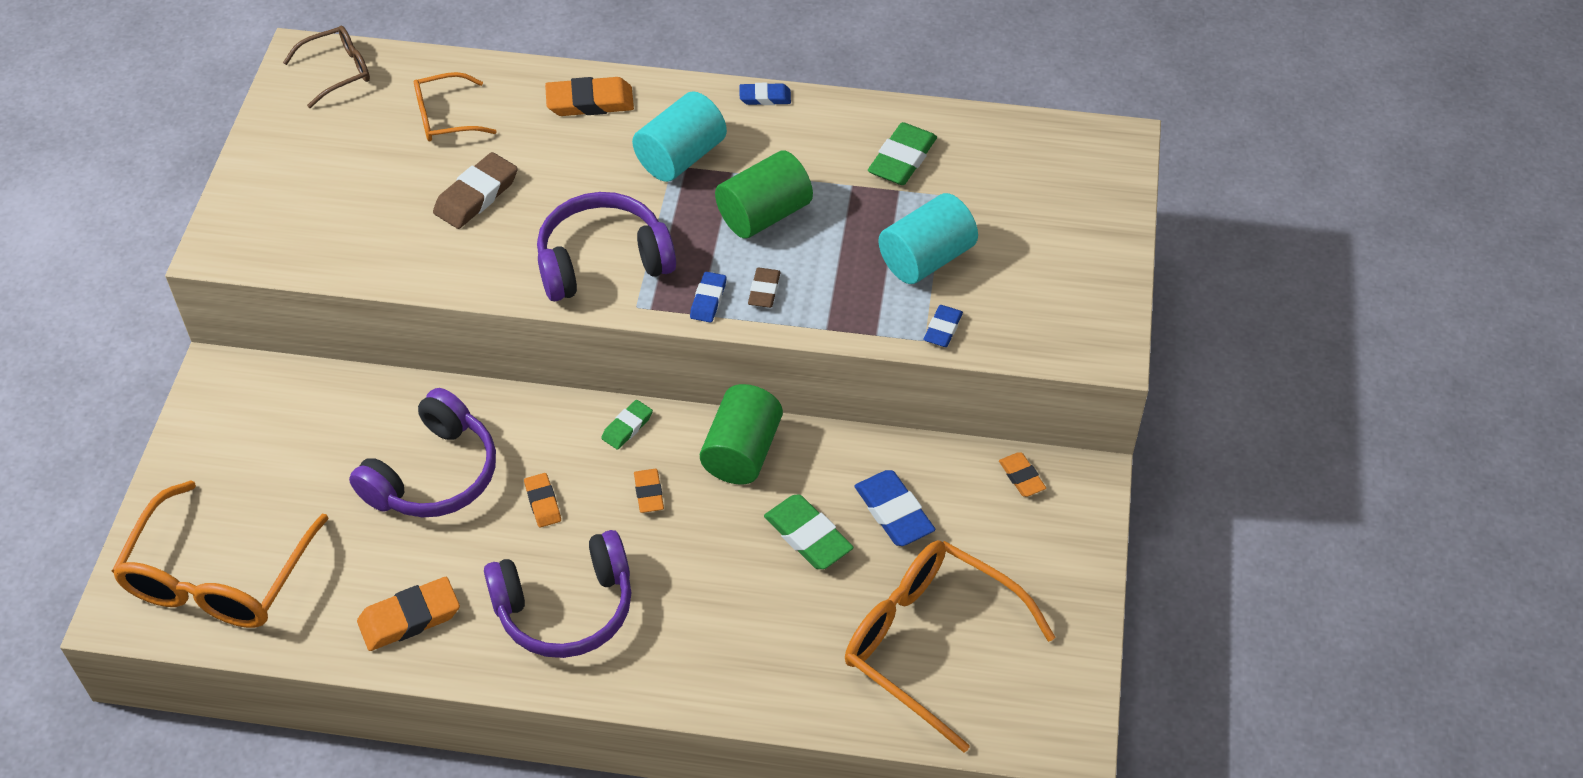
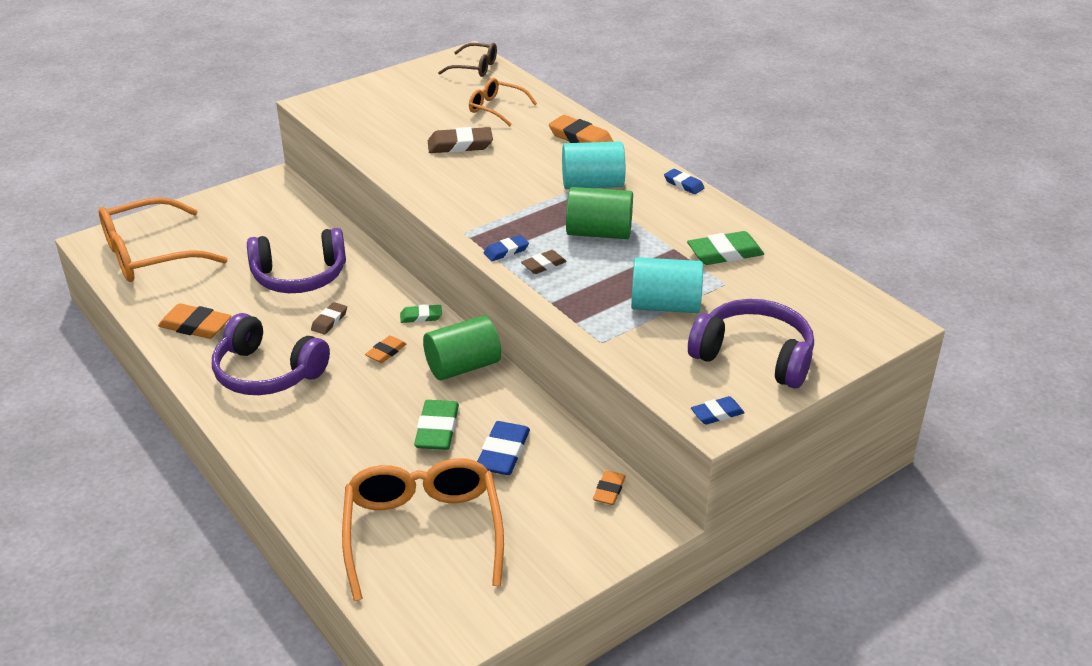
camera: 45 degrees right, 15 degrees down
orange eraser [524,473,561,527] -> brown eraser [311,302,347,334]
purple headphones [537,192,676,301] -> purple headphones moved to [688,299,814,388]
blue eraser [923,305,963,347] -> blue eraser moved to [691,396,745,425]

